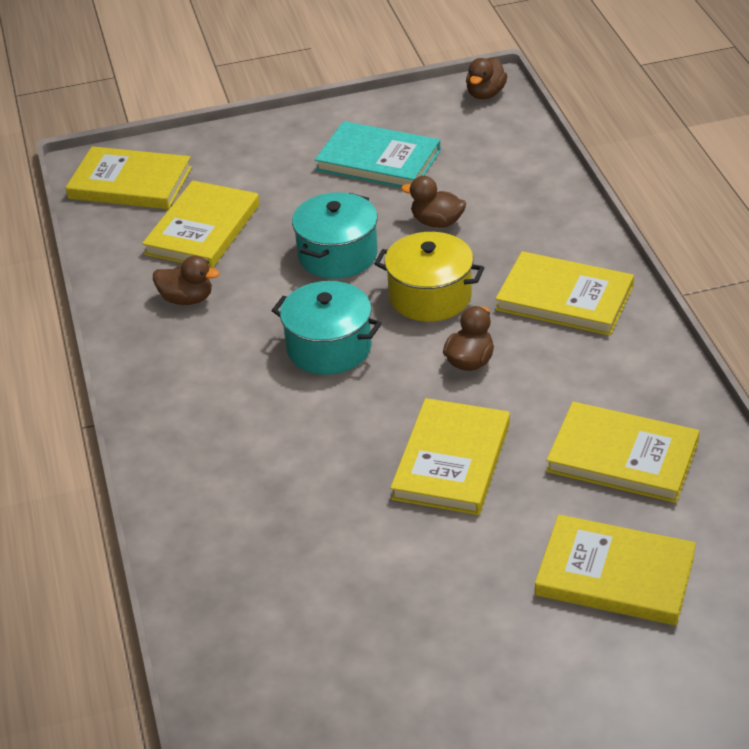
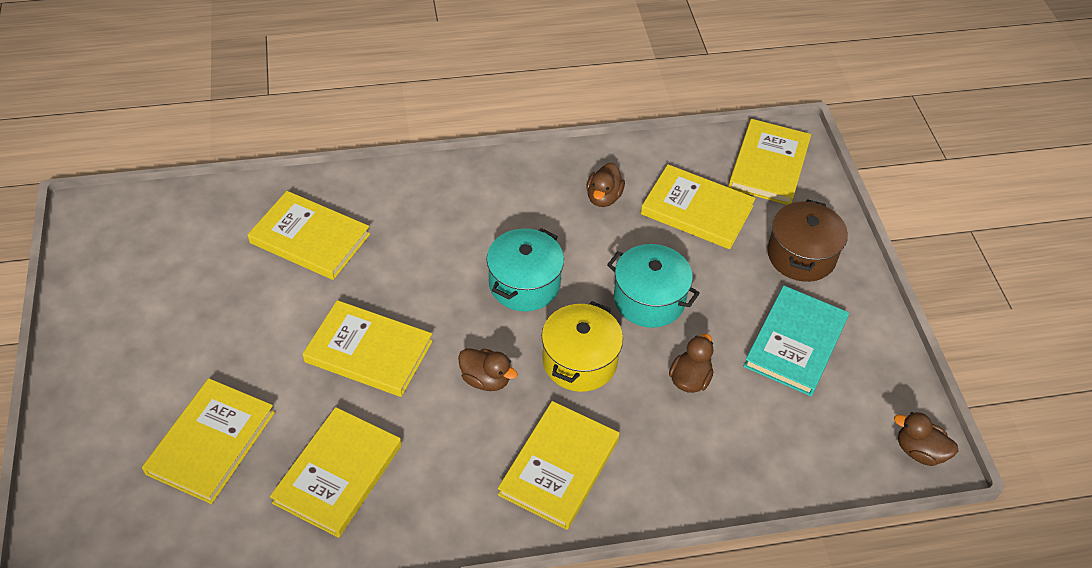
camera: 90 degrees right, 10 degrees up
none -> yellow book [248,191,370,280]
none -> brown pot [767,199,848,282]

